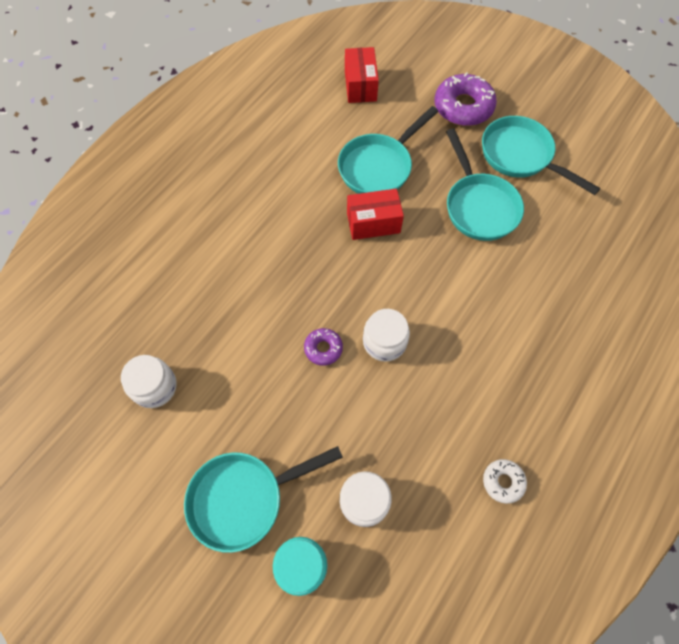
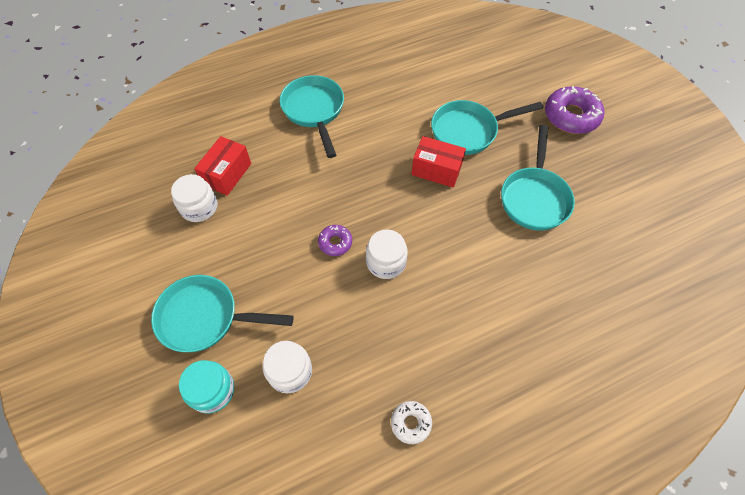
camera: 30 degrees right, 5 degrees down
red box [345,47,379,103] -> red box moved to [194,136,251,196]
turquoise pan [482,116,600,195] -> turquoise pan moved to [280,75,344,158]

